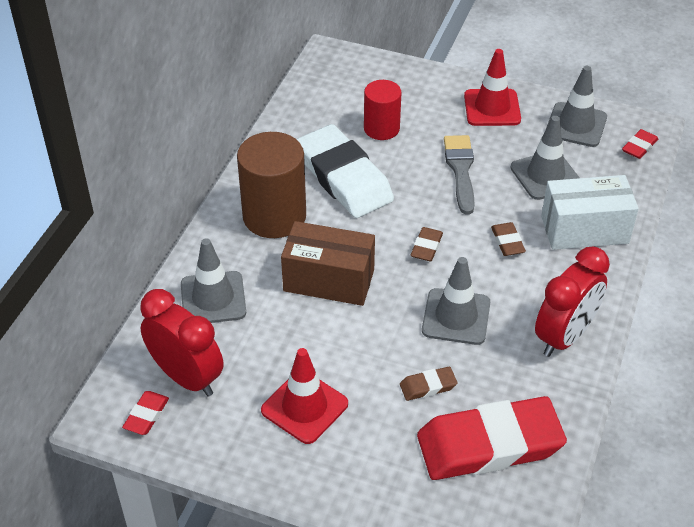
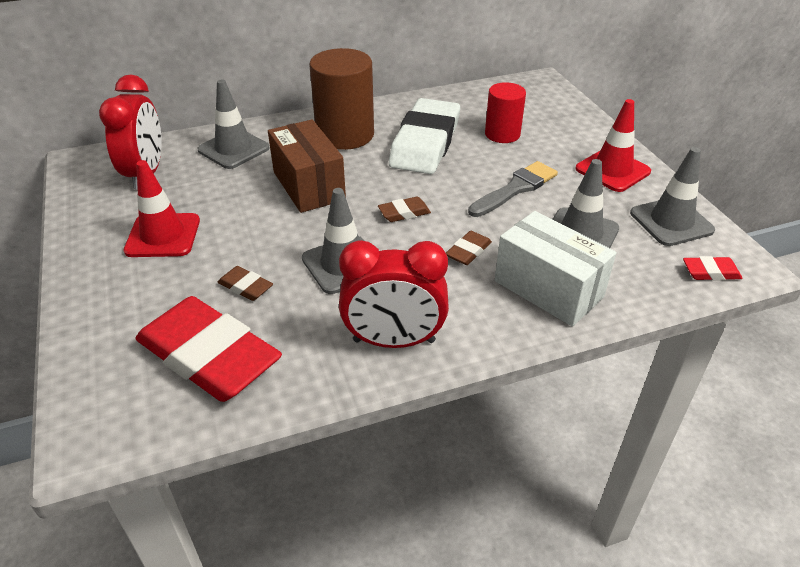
camera: 50 degrees right, 5 degrees down
red eraser [122,391,169,435] -> none

